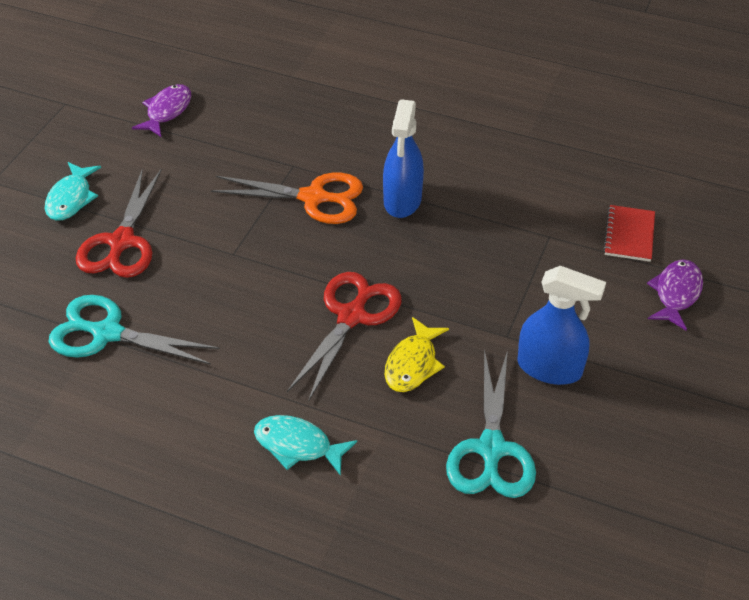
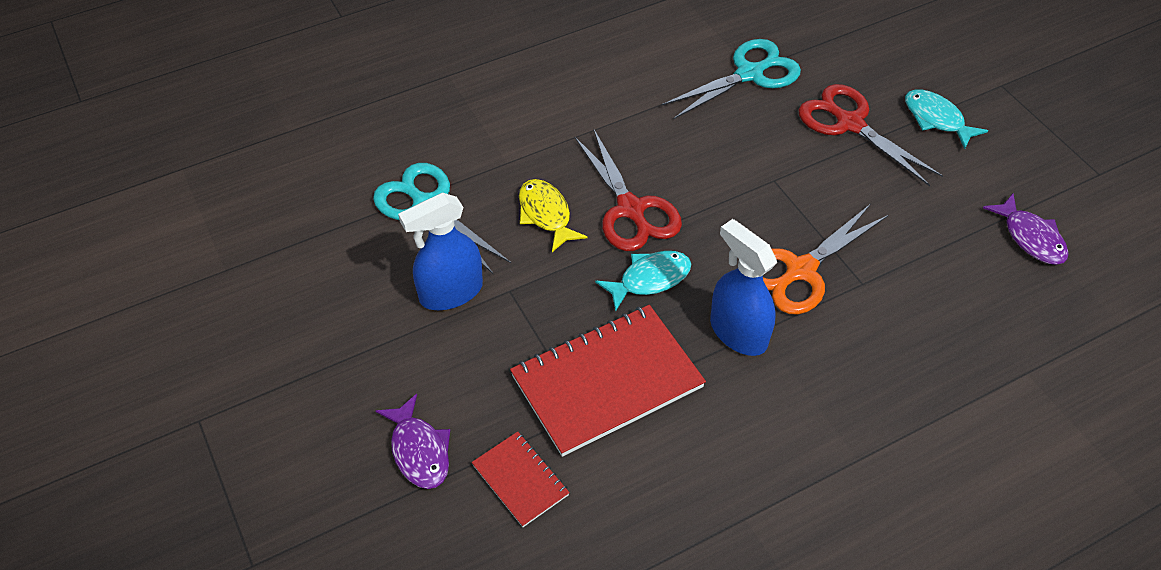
camera: 130 degrees right, 5 degrees up
turquoise fish [254,415,357,476] -> turquoise fish moved to [595,251,691,312]
none -> red notebook [510,305,706,457]

